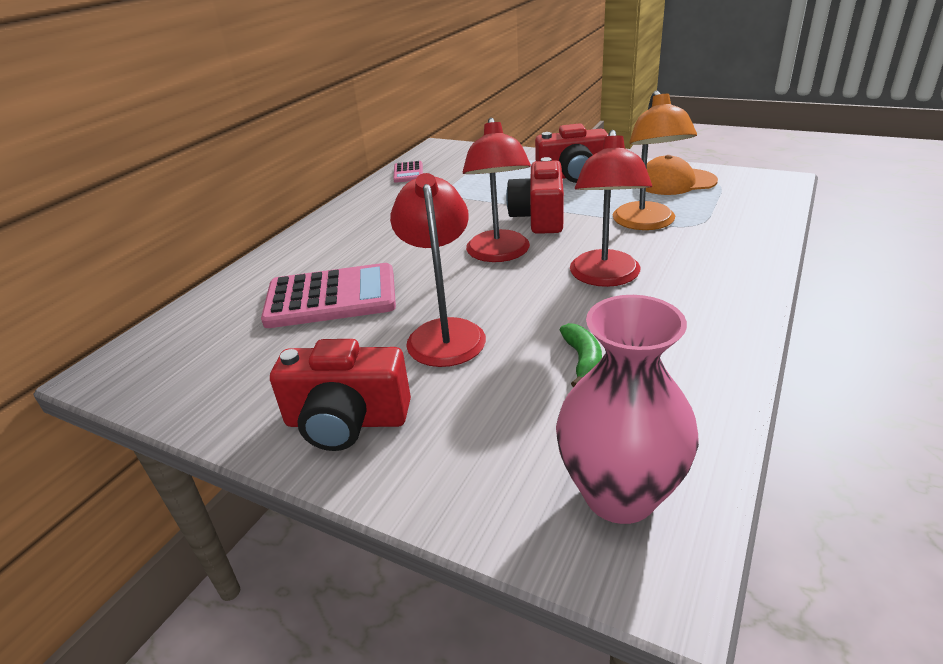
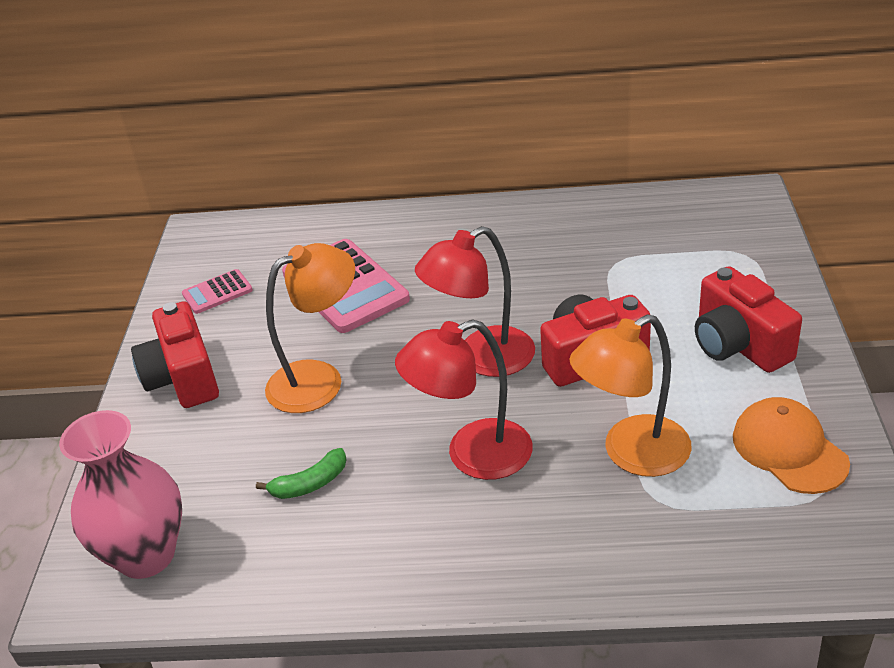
camera: 65 degrees right, 5 degrees up
red lamp [390,173,486,367] -> orange lamp [265,243,355,413]
pink calculator [393,161,423,183] -> pink calculator moved to [182,269,253,314]

